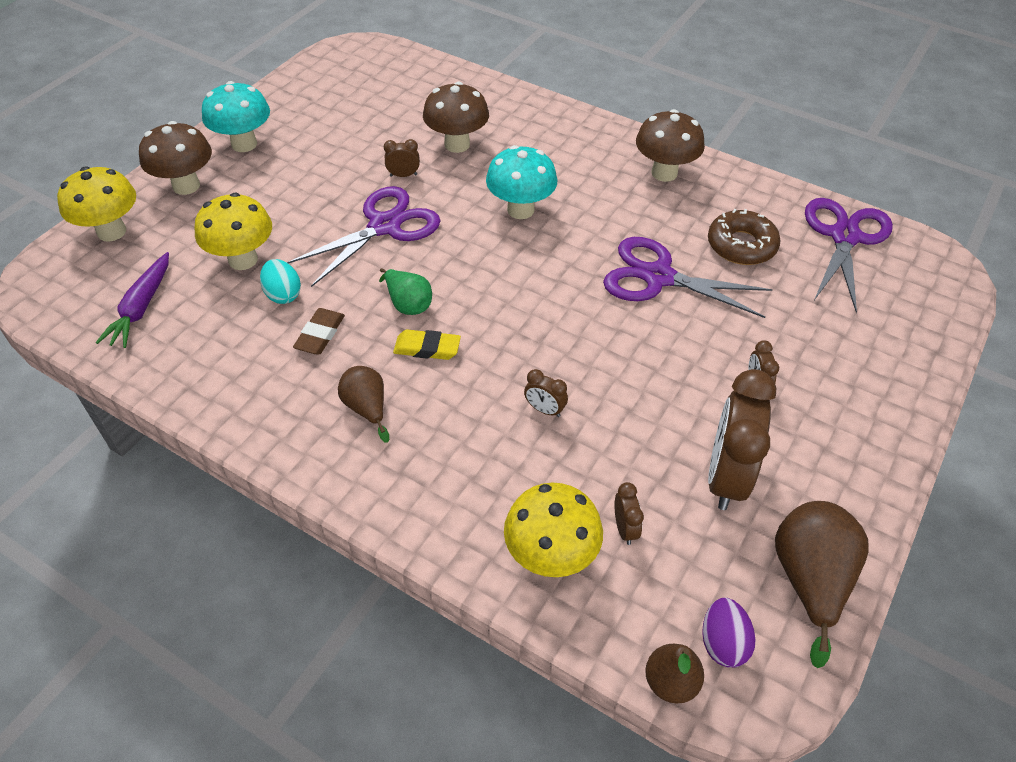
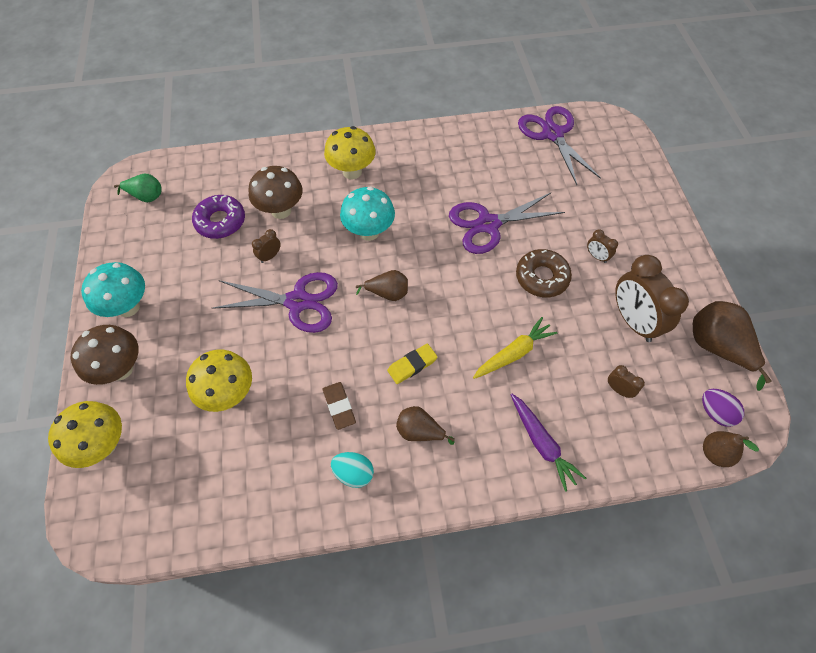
camera: 40 degrees left, 10 degrees up
purple carrot [96,252,169,348] -> purple carrot moved to [511,394,586,492]
turquoise egg [260,259,301,304] -> turquoise egg moved to [331,452,374,488]
purple scissors [286,186,441,287] -> purple scissors turned 90 degrees clockwise [212,272,338,333]
green pear [379,268,432,315] -> green pear moved to [114,174,162,202]
yellow mushroom [504,483,603,577] -> yellow mushroom moved to [324,126,376,179]
brown clock [524,369,568,417] -> yellow carrot [473,317,558,379]
brown mushroom [636,109,705,182] -> none
brown donut [708,209,781,265] -> brown donut moved to [516,249,572,297]
none -> purple donut [192,195,245,239]
none -> brown pear [356,270,408,301]

